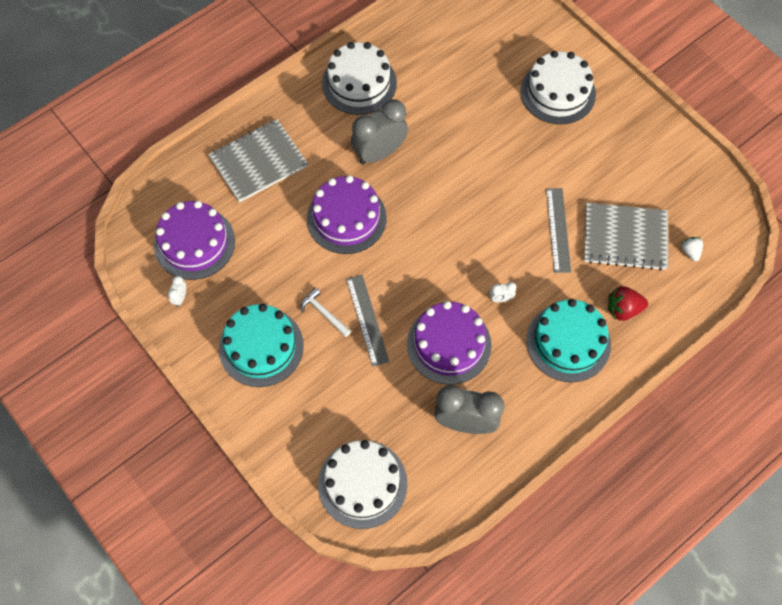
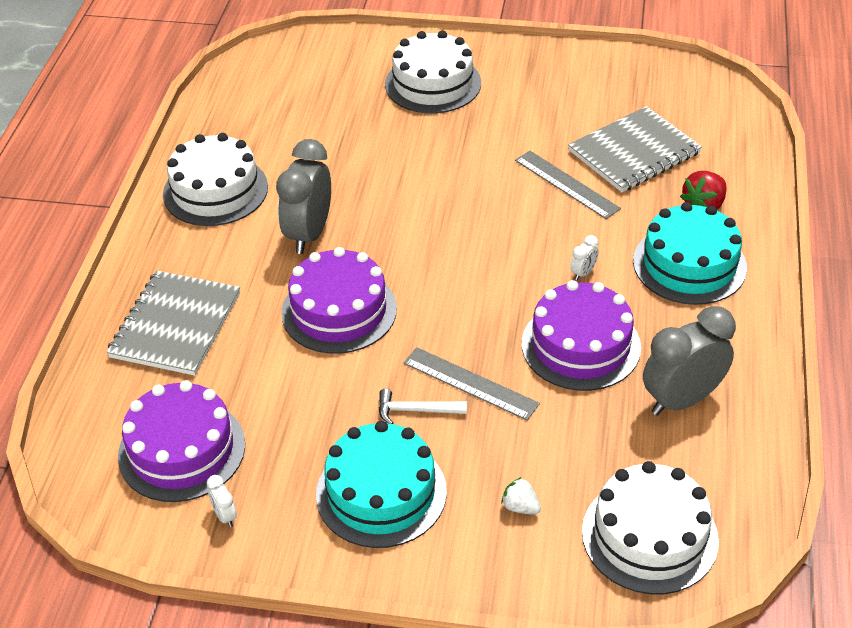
camera: 40 degrees left, 20 degrees down
white strawberry [681,237,703,261] -> white strawberry moved to [501,477,541,515]

